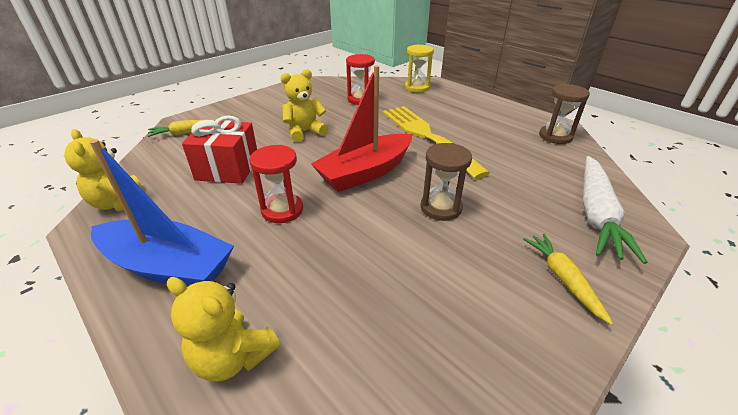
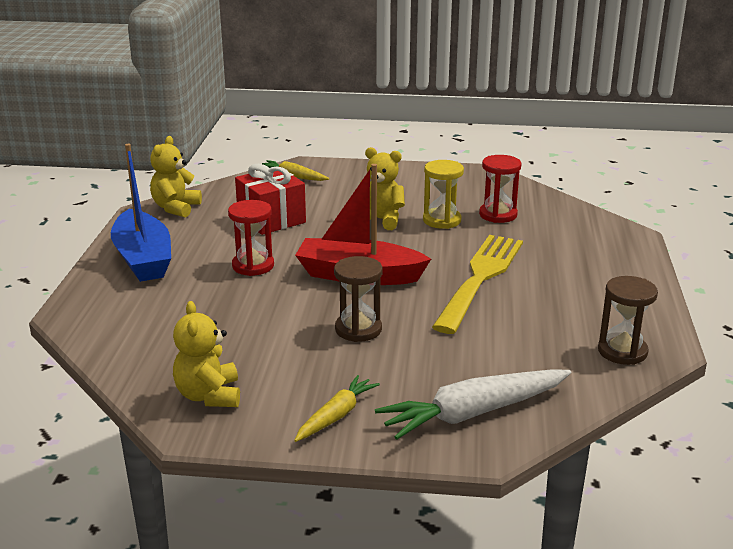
camera: 50 degrees right, 10 degrees down
yellow teddy bear [167,277,280,382] -> yellow teddy bear moved to [173,301,240,407]
yellow hourglass [405,44,434,93] -> yellow hourglass moved to [423,160,464,229]

